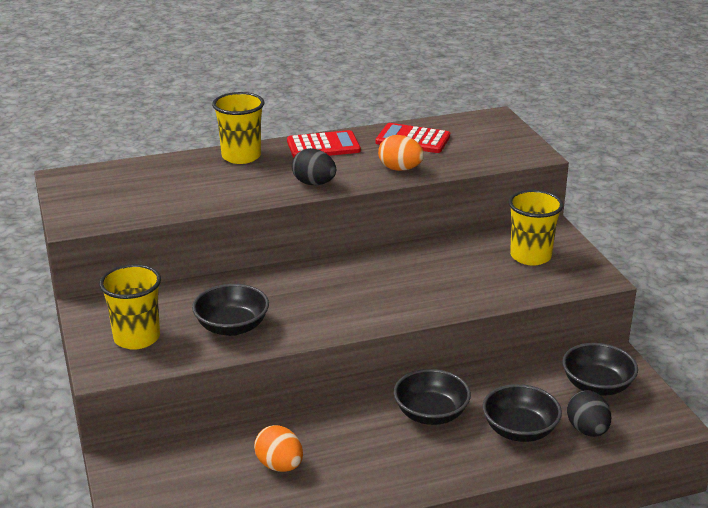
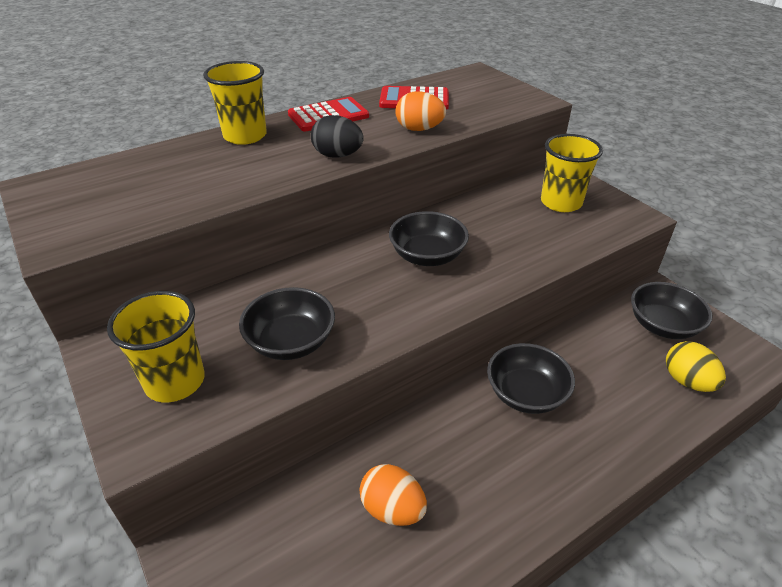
camera: 15 degrees left, 10 degrees up
black bowl [482,384,562,442] -> black bowl moved to [389,211,469,266]
black egg [567,391,611,437] -> yellow egg [666,341,726,392]

